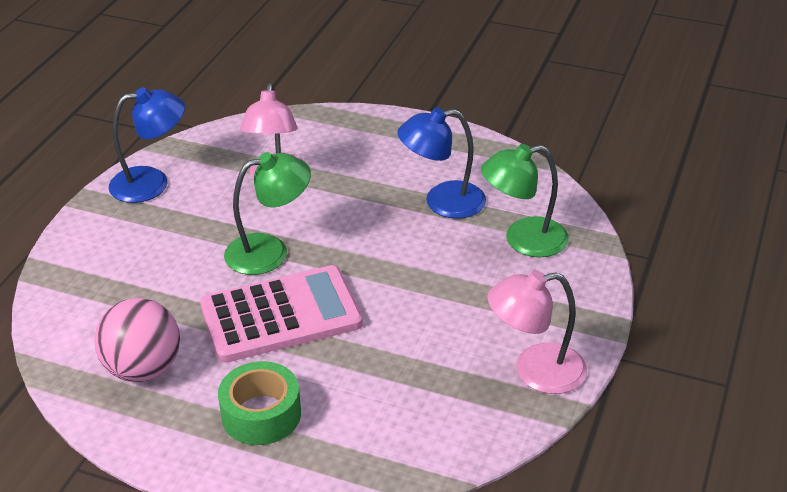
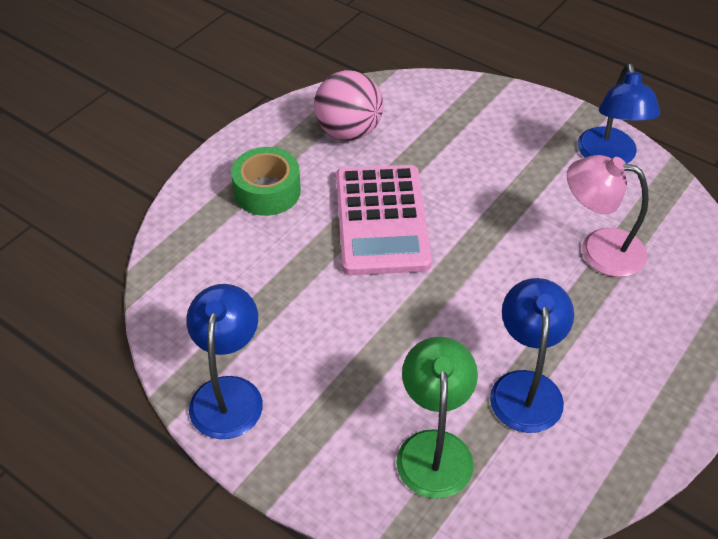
camera: 105 degrees right, 10 degrees up
green lamp [224,152,311,275] -> none
pink lamp [487,270,587,394] -> blue lamp [186,284,263,439]

